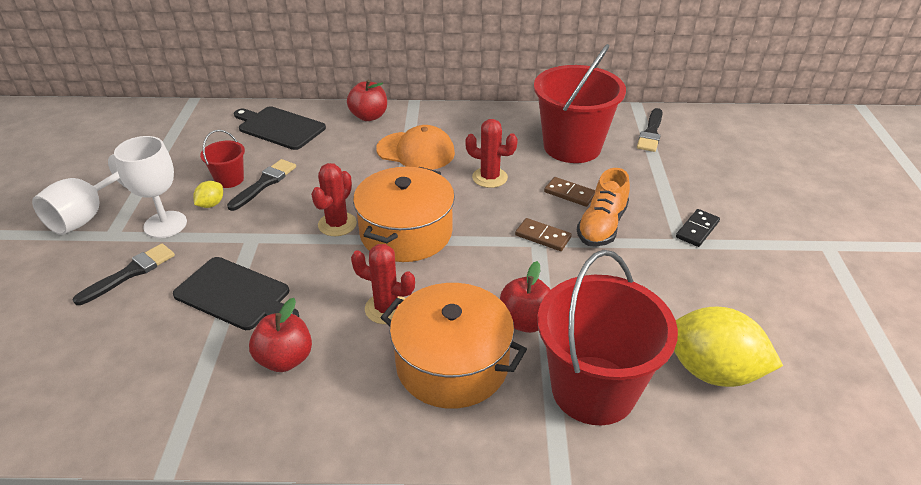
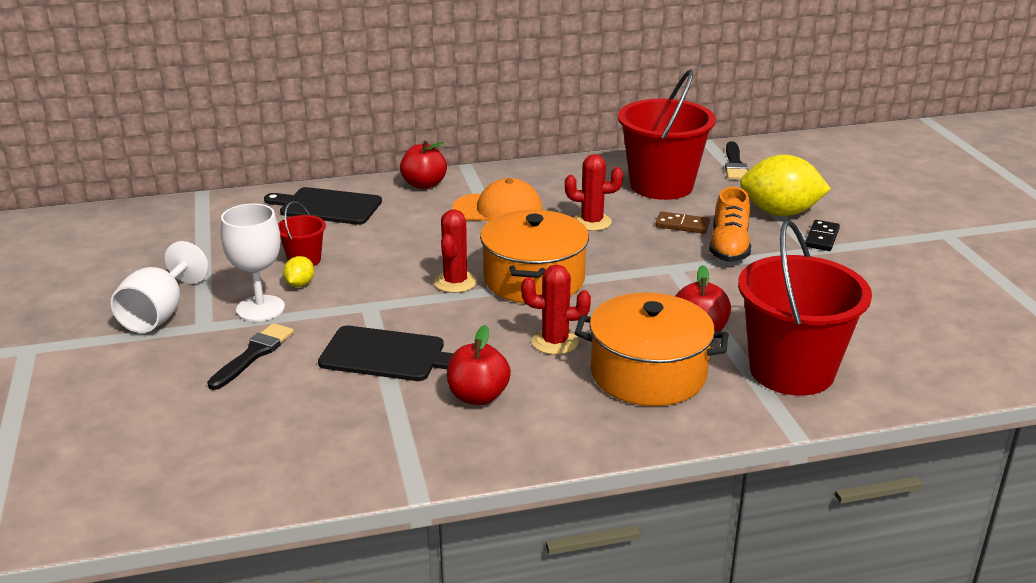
camera: 15 degrees left, 10 degrees down
black brush [227,159,296,211] -> none
brown domino [515,218,572,251] -> none
yellow lemon [674,307,783,387] -> yellow lemon moved to [740,155,831,216]

